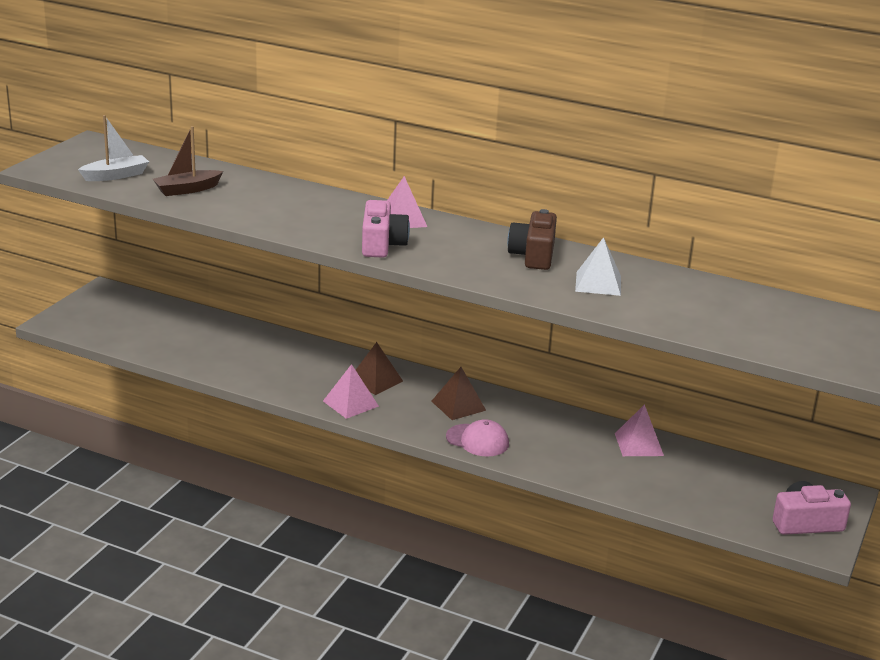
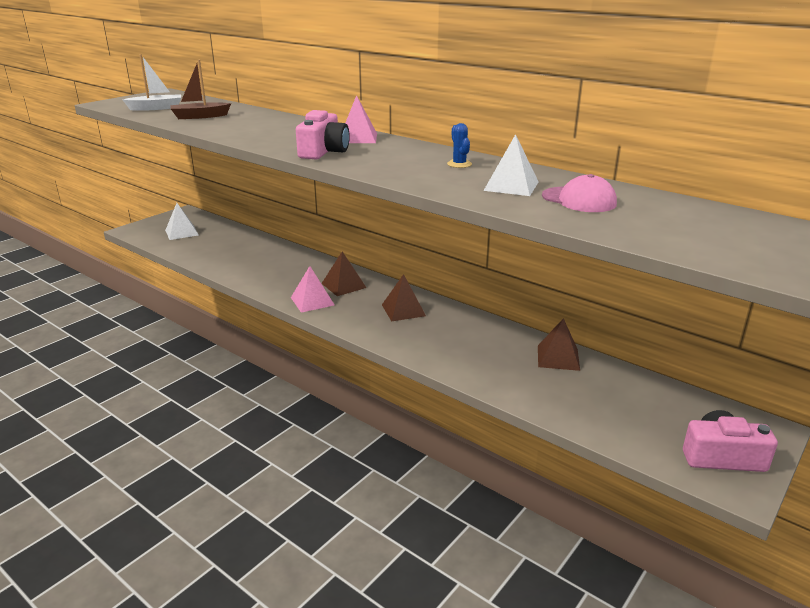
camera: 15 degrees right, 0 degrees up
pink cap [446,419,509,456] -> pink cap moved to [542,174,617,212]
brown camera [507,209,557,270] -> blue cactus [447,123,472,168]
pink pyramid [615,404,664,456] -> brown pyramid [538,318,580,371]
none -> white pyramid [165,203,198,240]

